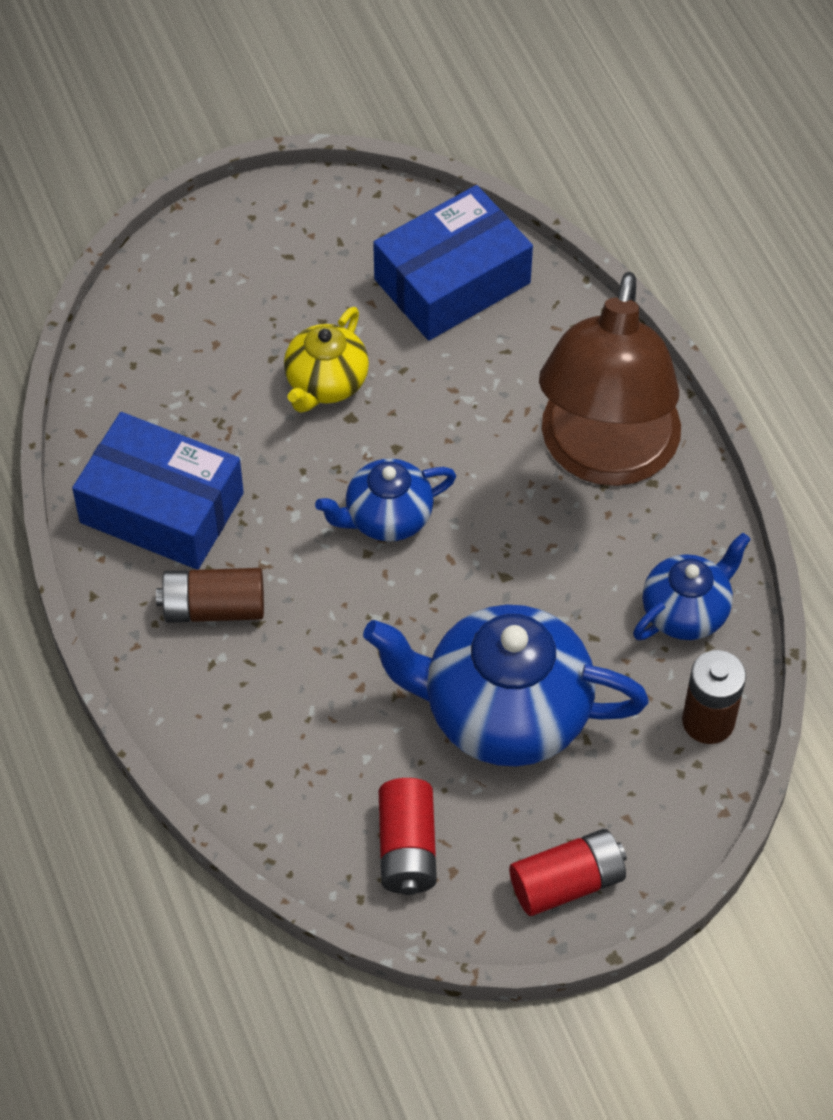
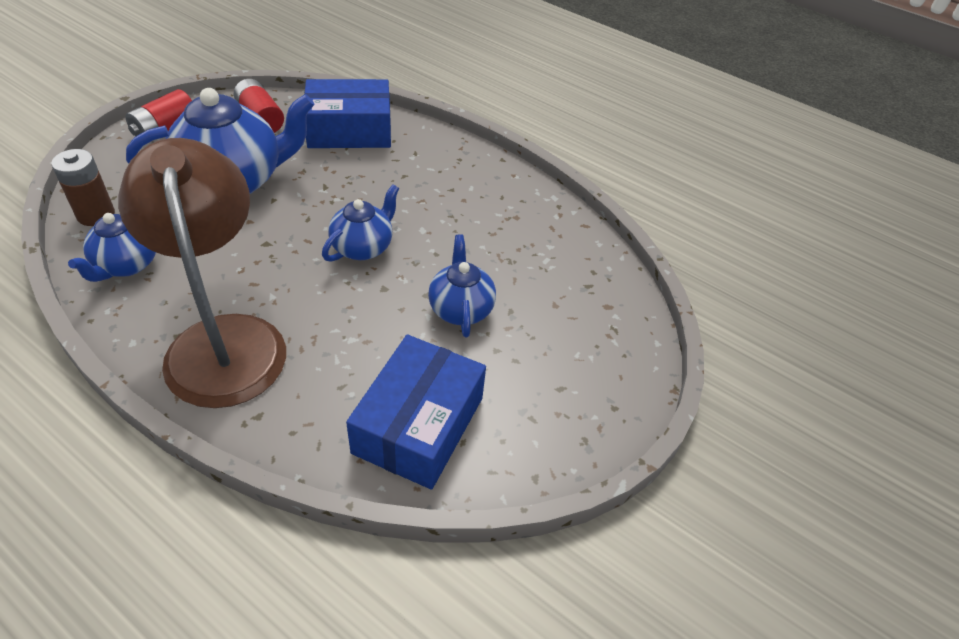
camera: 145 degrees right, 10 degrees down
blue box [72,412,244,570] -> blue box moved to [304,79,391,148]
brown battery [156,568,264,623] -> none
yellow teapot [284,307,369,413] -> blue teapot [428,234,496,337]

